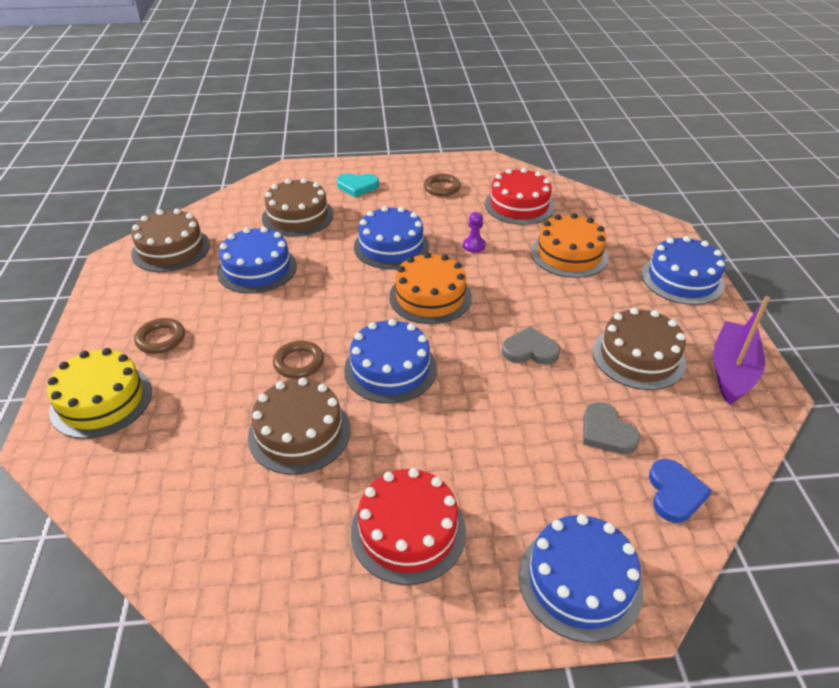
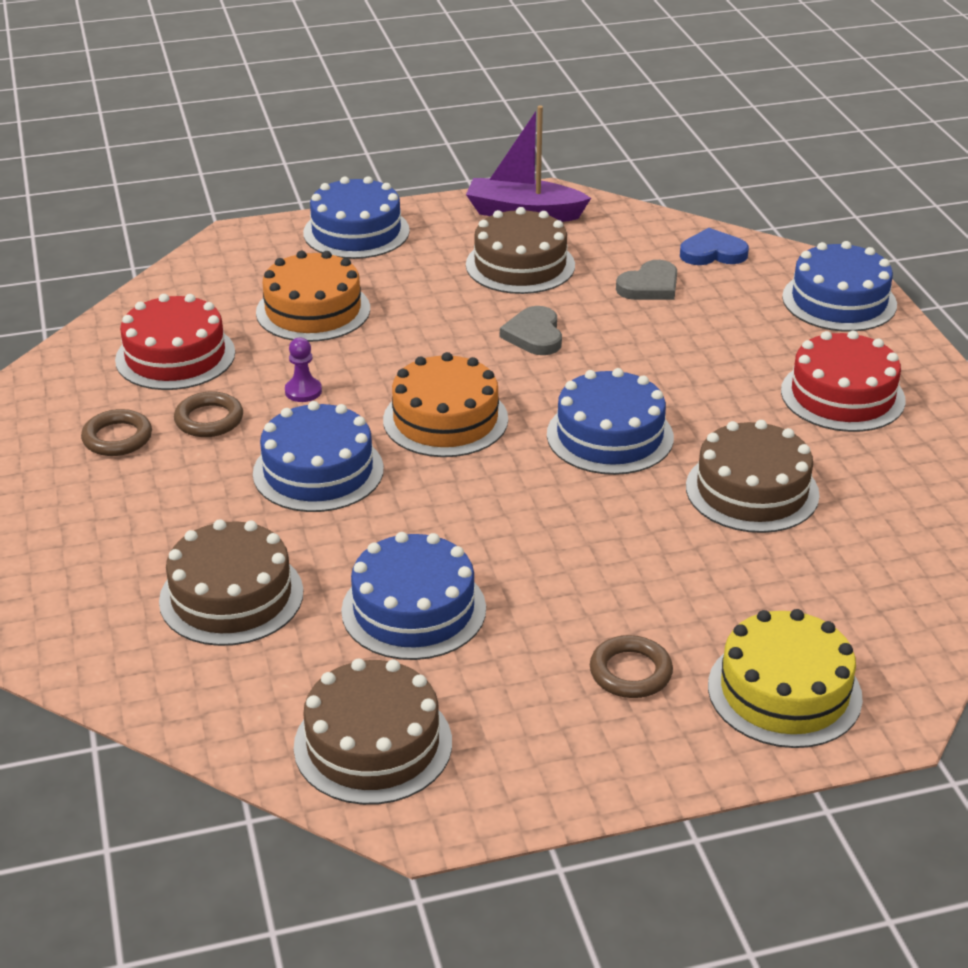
camera: 100 degrees left, 5 degrees down
brown ring [273,341,324,379] -> brown ring moved to [174,391,243,437]
turquoise heart [337,173,379,197] -> none

